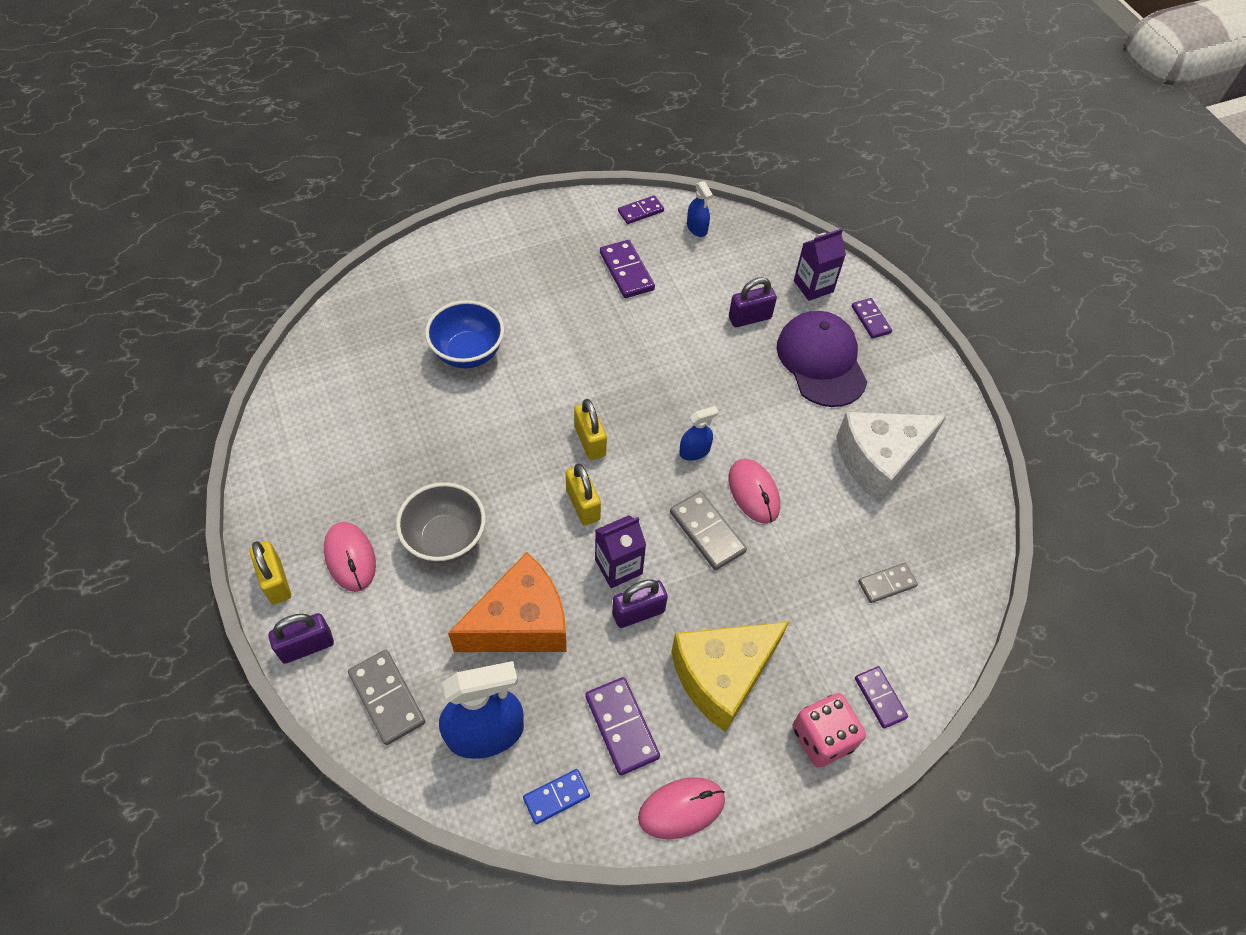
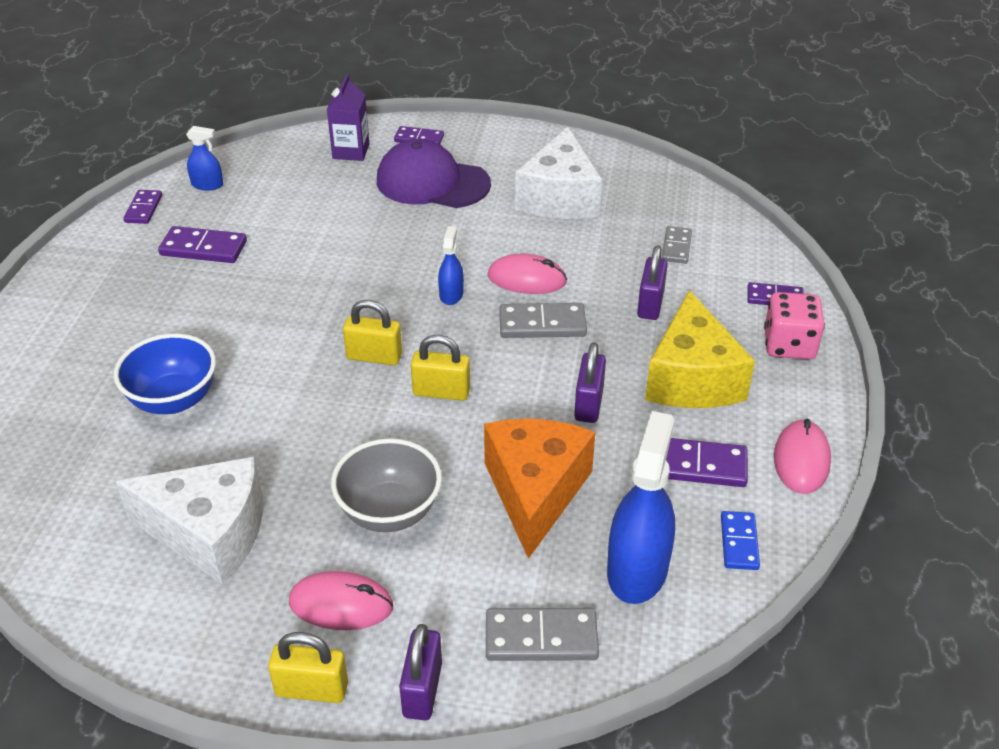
camera: 55 degrees left, 15 degrees down
purple carton [595,515,646,588] -> none
purple padlock [729,277,777,327] -> purple padlock moved to [637,245,668,320]
none -> white cheese [116,457,263,585]

